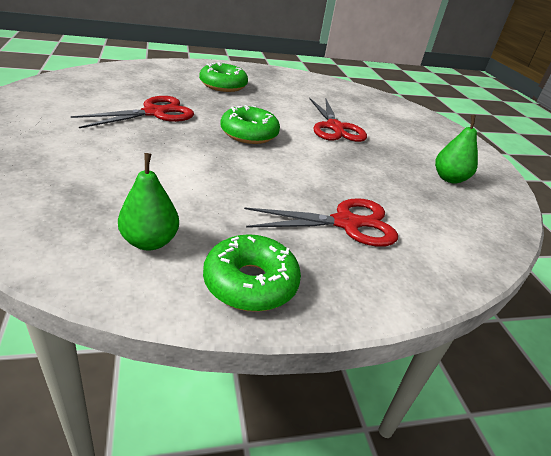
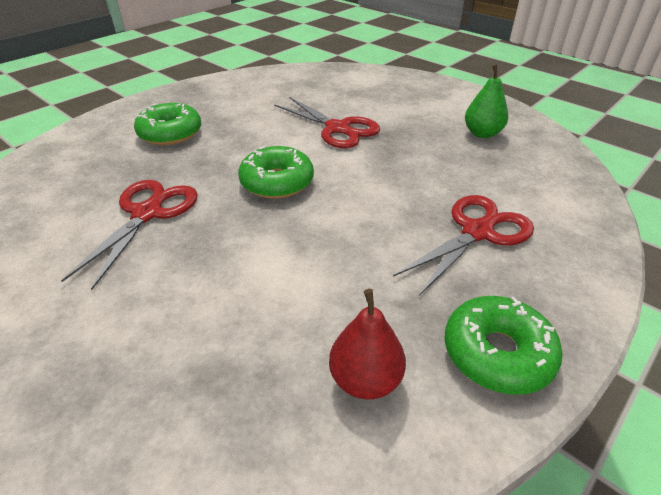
camera: 30 degrees left, 5 degrees up
green pear [118,153,179,251] -> red pear [329,289,406,399]

